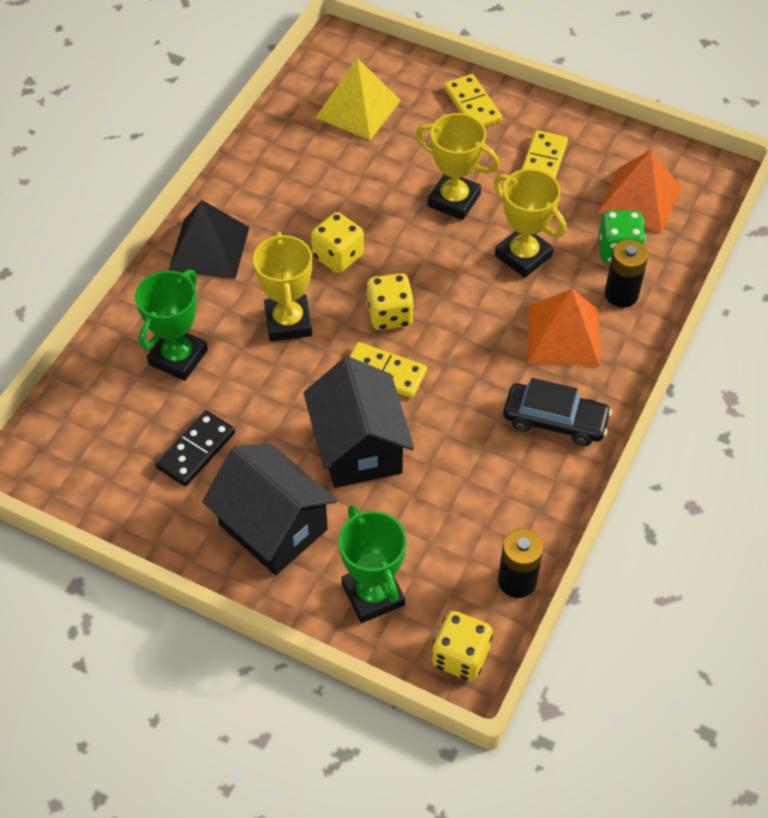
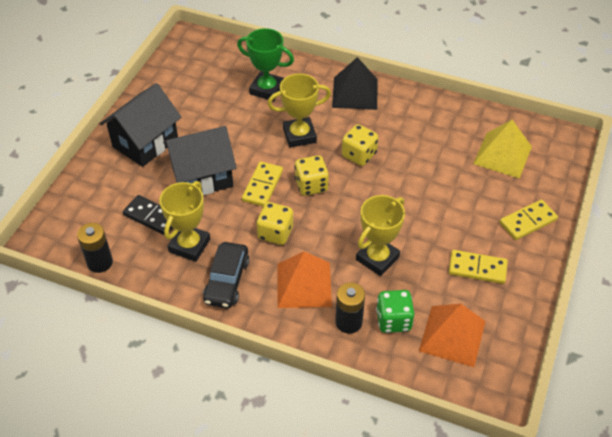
camera: 85 degrees right, 5 degrees down
black domino [155,410,235,486] -> black domino moved to [123,195,173,235]
green trophy [339,505,407,623] -> none
yellow trophy [416,113,499,220] -> yellow trophy moved to [159,181,210,262]
yellow dice [432,611,493,681] -> yellow dice moved to [256,202,293,245]

